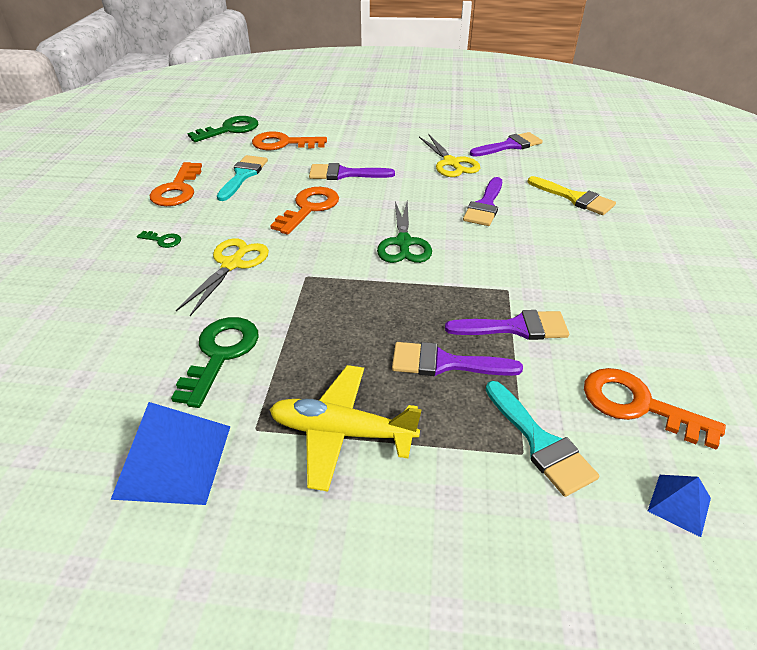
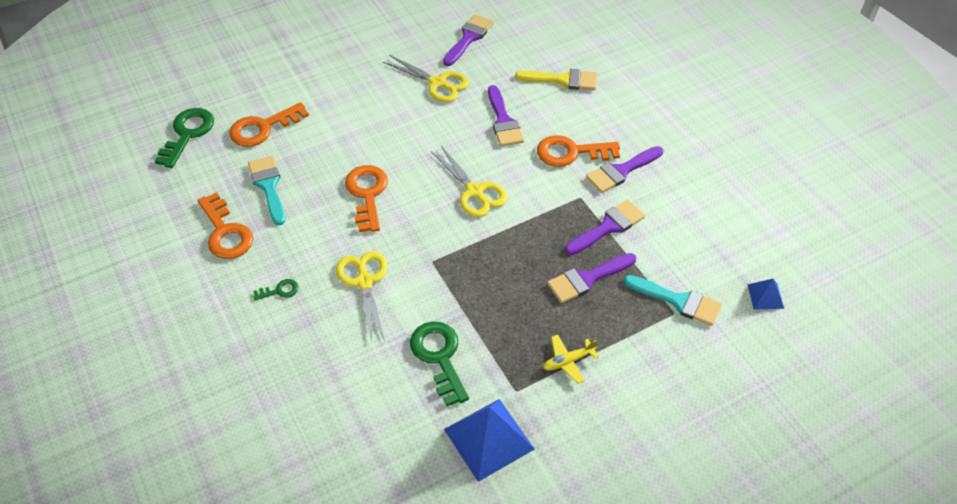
camera: 35 degrees left, 10 degrees up
yellow plane [270,365,422,492] -> yellow plane [543,334,599,384], size x0.55
purple brush [309,163,395,180] -> purple brush moved to [586,146,663,193]
green scissors [377,200,432,263] -> yellow scissors [431,146,508,217]
orange key [584,368,726,450] -> orange key moved to [537,135,620,167]

